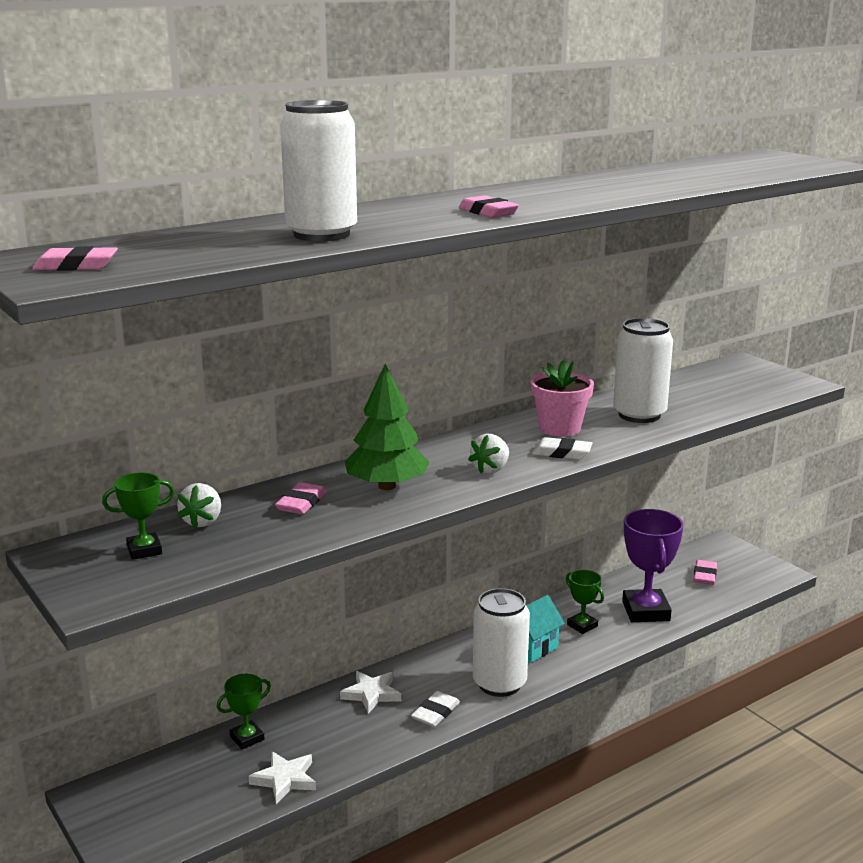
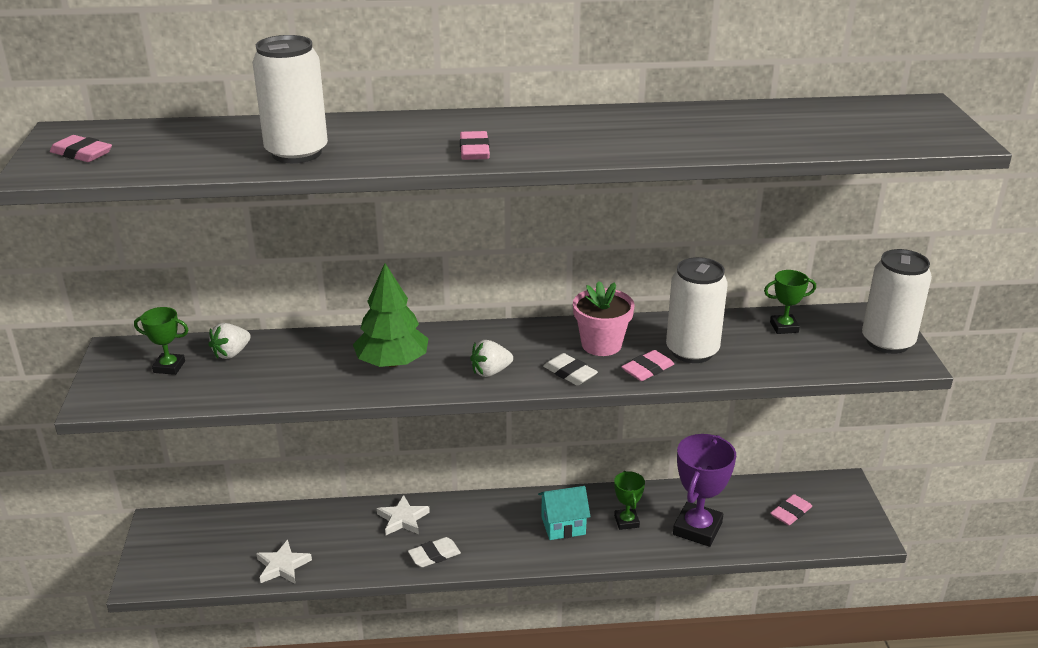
camera: 30 degrees right, 10 degrees up
green trophy [217,674,271,749] -> green trophy moved to [764,270,816,334]
pink eraser [275,482,327,514] -> pink eraser moved to [621,350,674,381]
white can [473,588,530,697] -> white can moved to [862,249,932,354]

